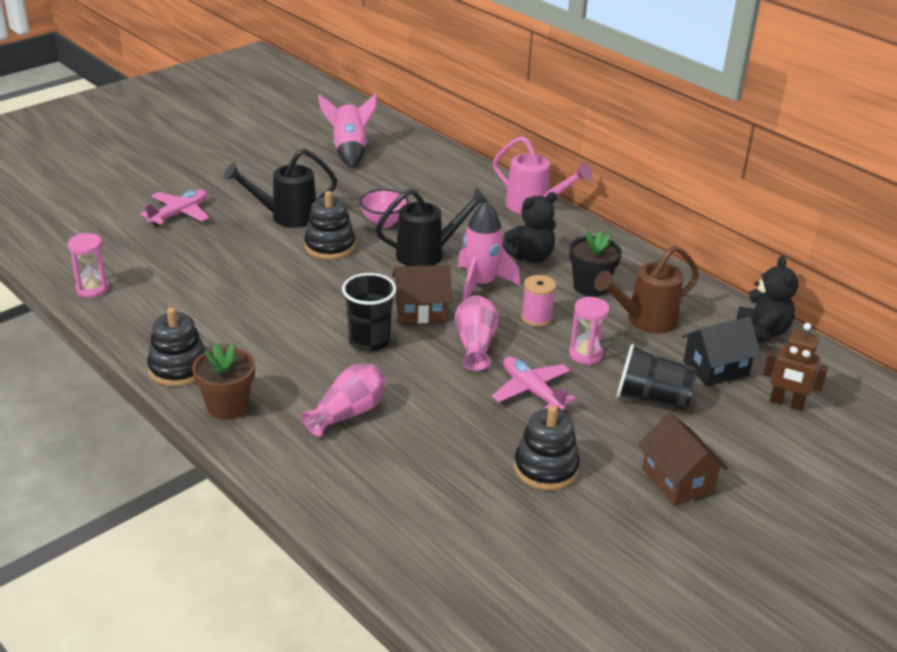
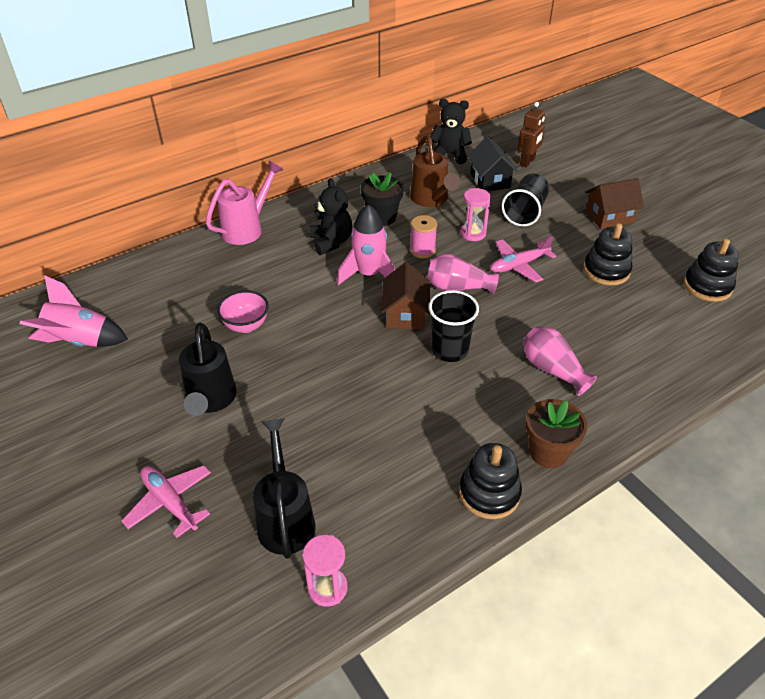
camera: 80 degrees left, 10 degrees up
black stacking toy [304,191,355,260] -> black stacking toy moved to [684,238,739,302]
black watering can [375,188,488,266] -> black watering can moved to [253,418,315,559]

